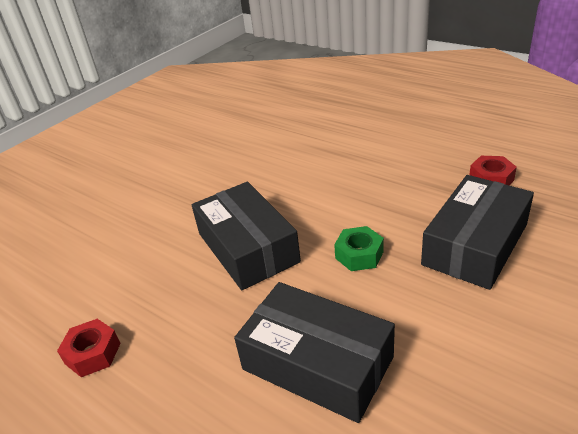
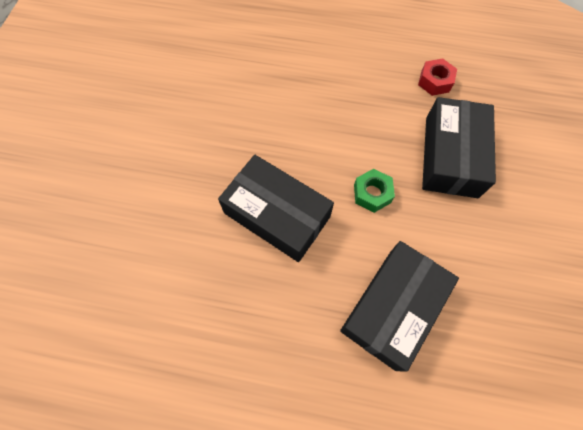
camera: 30 degrees left, 30 degrees up
red nut [57,319,121,377] -> none
black box [234,282,395,423] -> black box turned 60 degrees counterclockwise [340,241,459,371]

